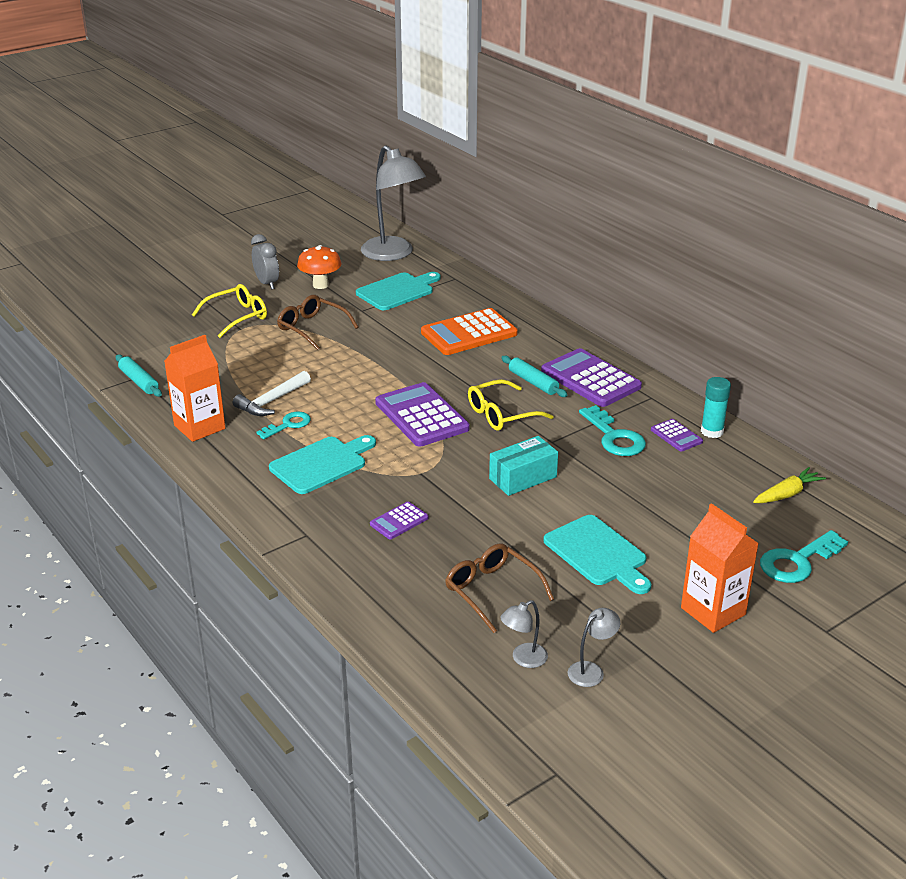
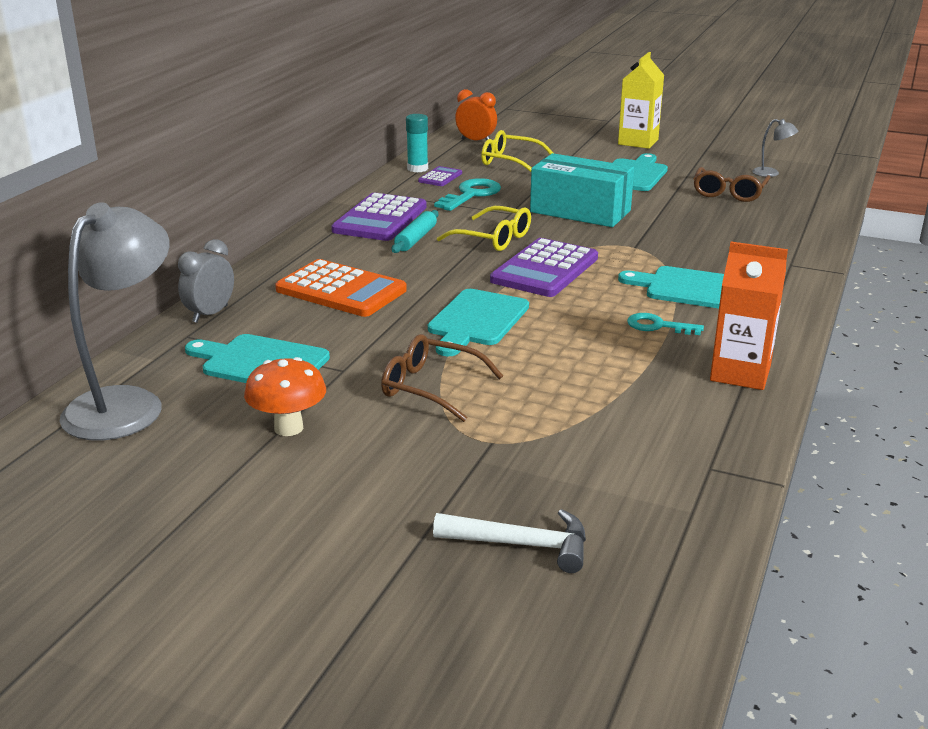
camera: 120 degrees left, 5 degrees down
turquoise rolling pin [116,354,162,397] -> none
yellow glasses [192,284,267,338] -> yellow glasses moved to [481,130,553,172]
white hammer [233,371,311,416] -> white hammer moved to [433,509,586,573]
grey clock [251,234,279,289] -> grey clock moved to [178,239,234,323]
brown glasses [277,295,359,350] -> brown glasses turned 105 degrees clockwise [381,334,503,422]
purple calculator [370,502,429,539] -> none
turquoise box [489,436,558,496] -> turquoise box [530,153,634,227], size x1.55
grey lamp [568,608,620,687] -> none
orange carton [681,503,759,633] -> yellow carton [618,52,664,149]
yellow carrot [753,467,826,503] -> orange clock [455,89,497,141]
turquoise key [760,530,848,583] -> none
none -> turquoise cutting board [428,289,529,356]

